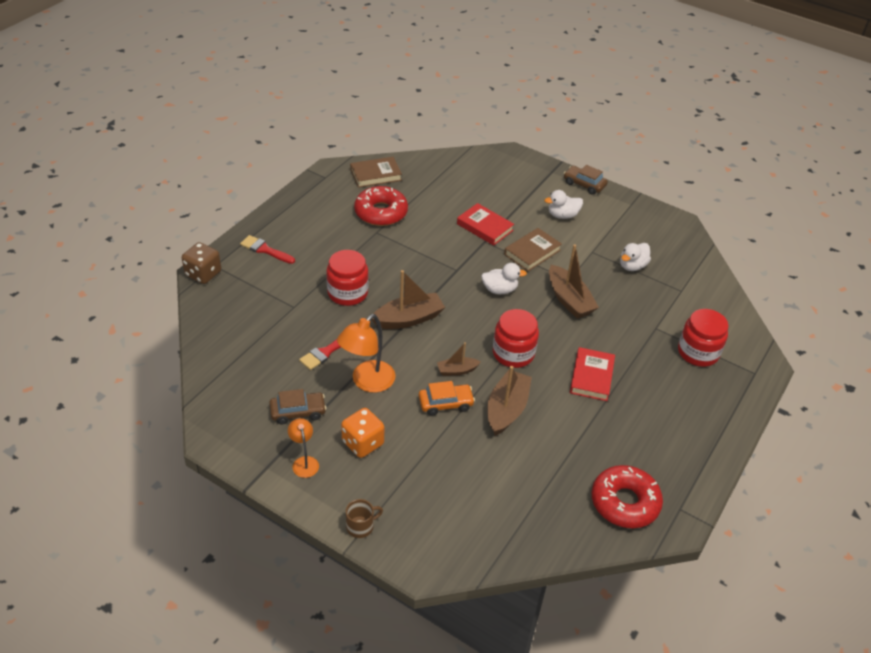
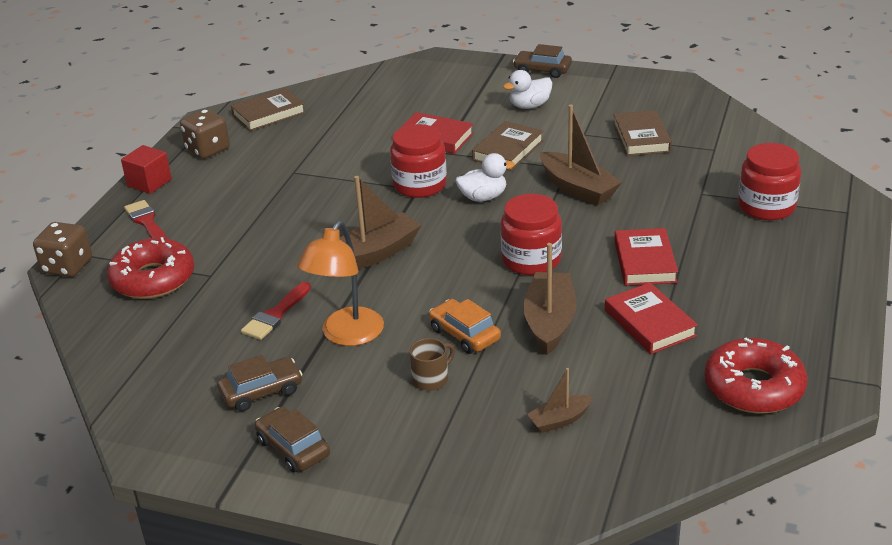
camera: 10 degrees left, 10 degrees down
red brush [240,235,295,264] -> red brush turned 45 degrees clockwise [124,200,167,238]
orange lamp [288,418,319,478] -> brown car [255,407,330,473]
red jar [326,250,369,306] -> red jar moved to [390,124,447,198]
orange dice [341,408,384,458] -> none
brown mug [346,499,383,538] -> brown mug moved to [410,338,455,391]
red donut [354,186,408,226] -> red donut moved to [107,237,194,299]
orange car [419,381,475,416] -> orange car turned 105 degrees counterclockwise [429,299,501,354]
brown boat [437,342,481,376] -> brown boat moved to [527,368,593,433]
white duck [620,243,651,271] -> brown book [613,110,672,156]
none -> red cube [121,145,172,194]
none -> brown dice [180,109,230,159]
none -> red book [605,282,698,354]

